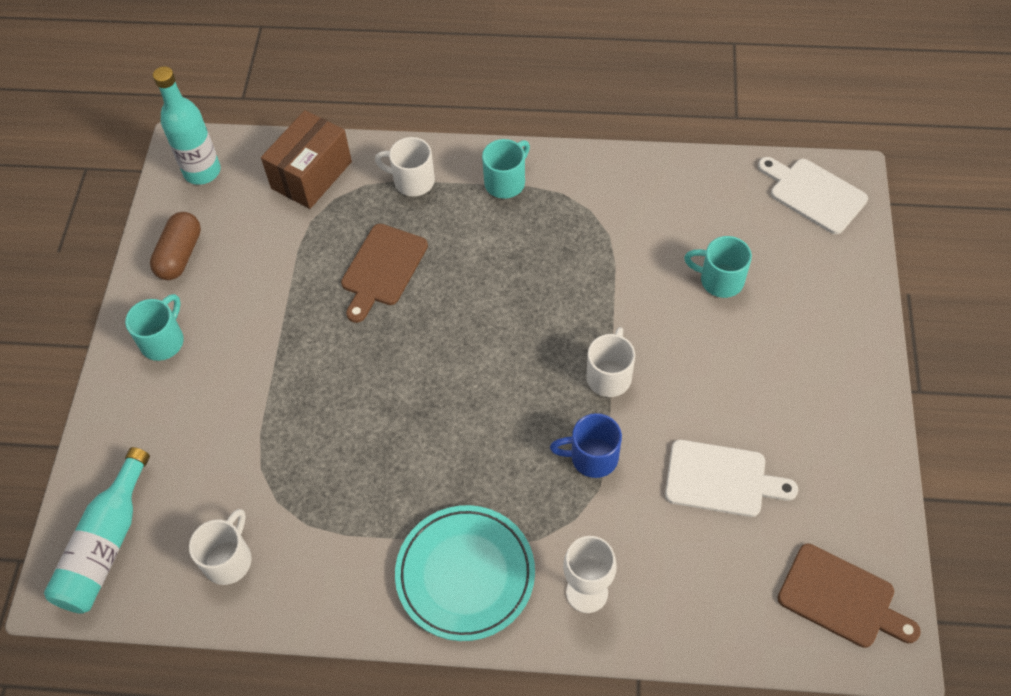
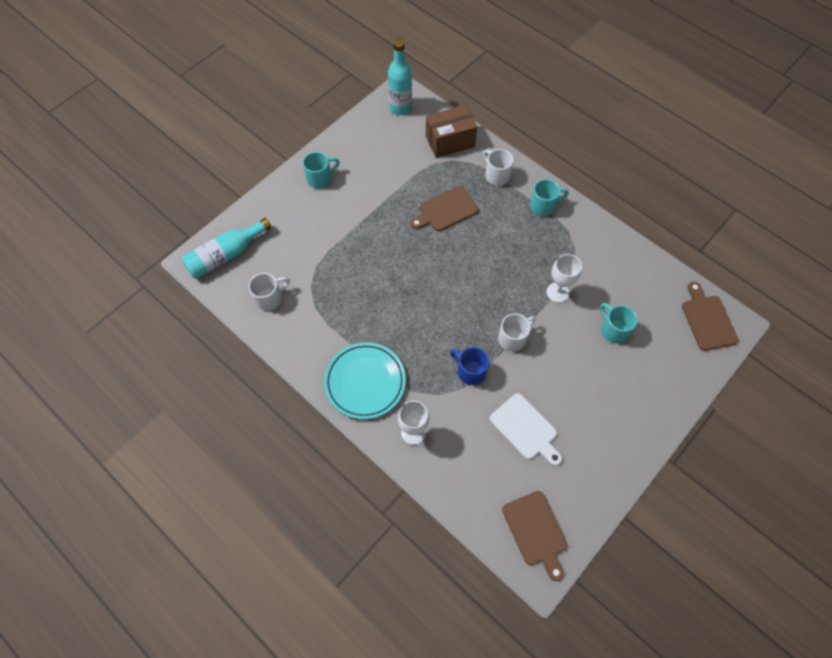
camera: 35 degrees right, 5 degrees up
brown capsule [150,212,201,280] -> none
white cutting board [758,157,868,234] -> brown cutting board [682,282,738,351]
none -> white goblet [547,254,582,303]

